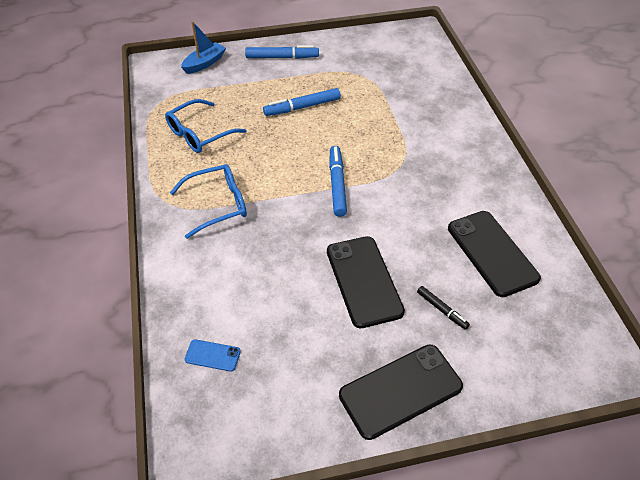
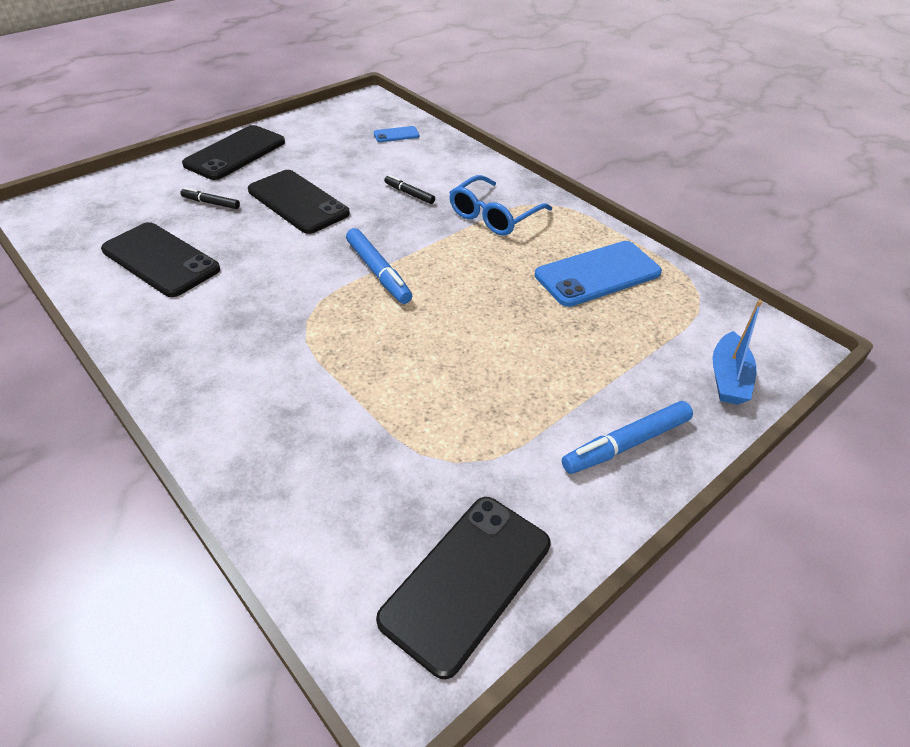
camera: 150 degrees right, 5 degrees down
blue glasses [165,99,247,153] -> blue phone [535,241,662,307]
blue marker [263,88,341,116] -> none
none -> black phone [376,497,551,679]
none -> black marker [384,175,435,204]

